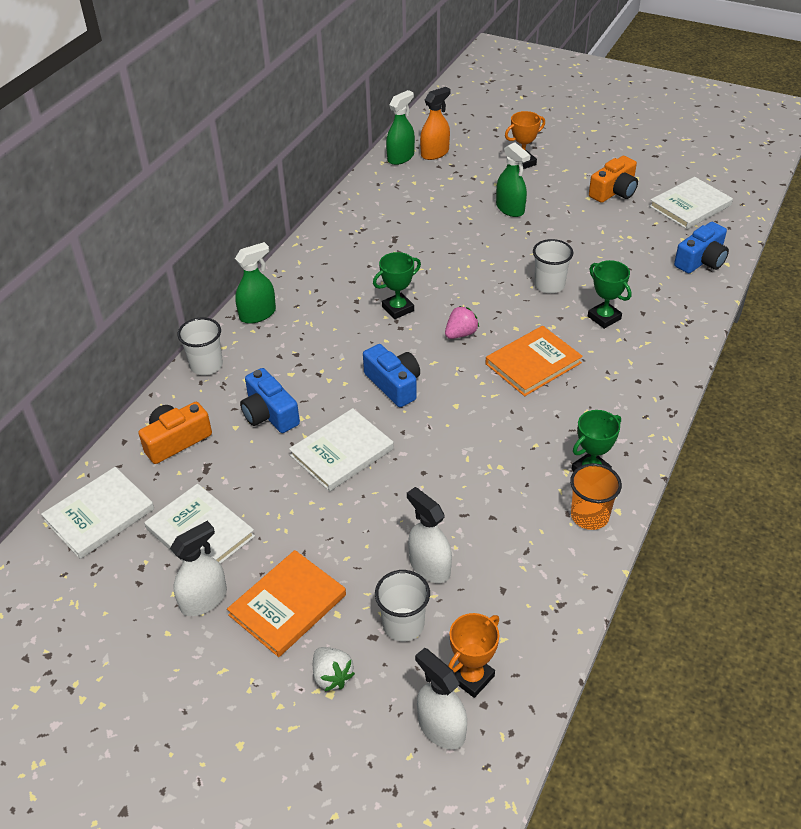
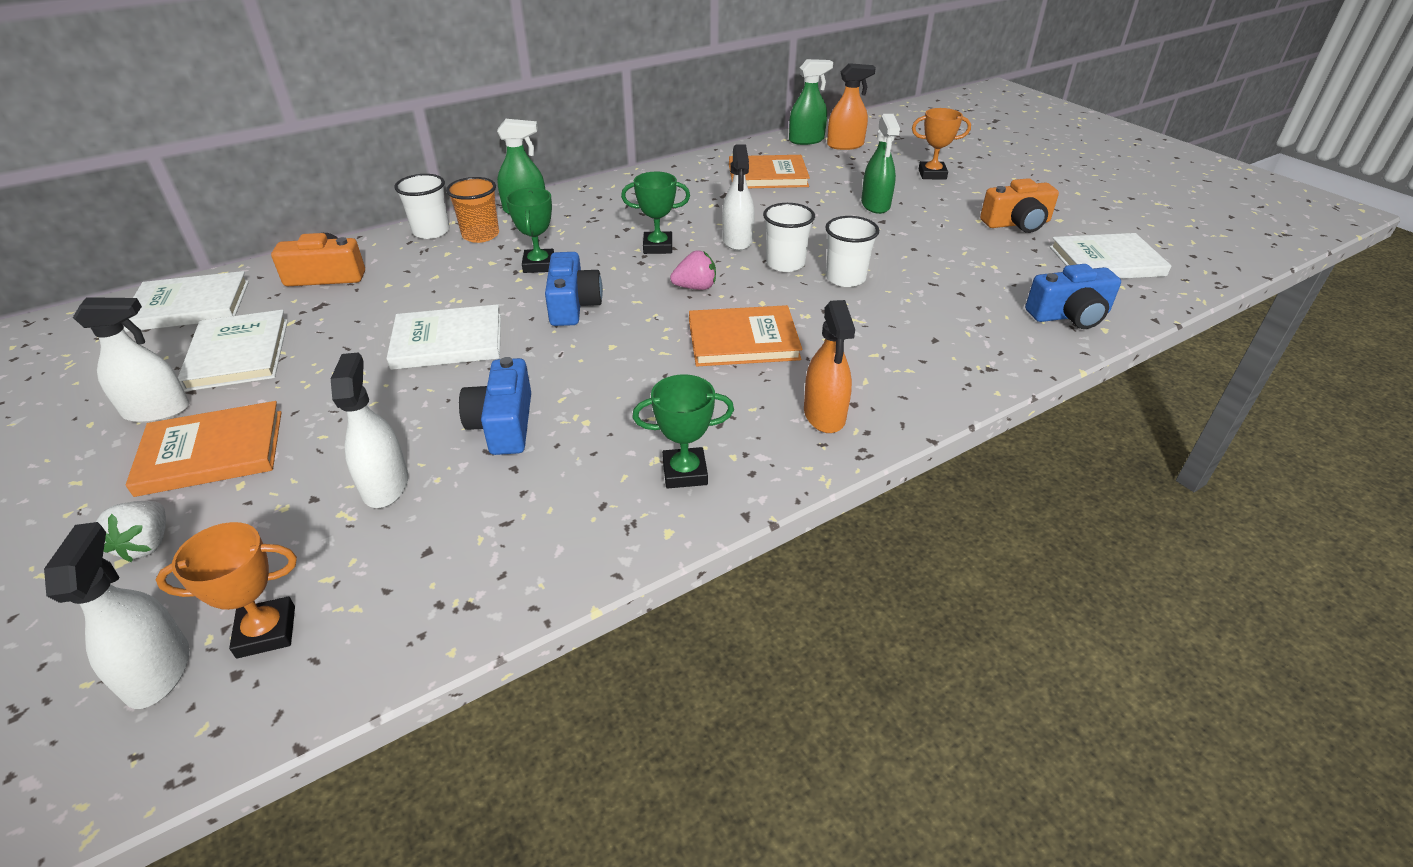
camera: 30 degrees right, 5 degrees down
blue camera [240,368,300,433] -> blue camera moved to [459,357,531,455]
white cup [375,570,430,642] -> white cup moved to [763,203,815,272]
orange cup [570,463,622,530] -> orange cup moved to [446,177,499,243]
green trophy [588,260,631,329] -> green trophy moved to [506,188,554,273]
none -> white spray bottle [722,144,755,251]
none -> orange book [729,155,810,188]
none -> orange spray bottle [804,300,855,433]

